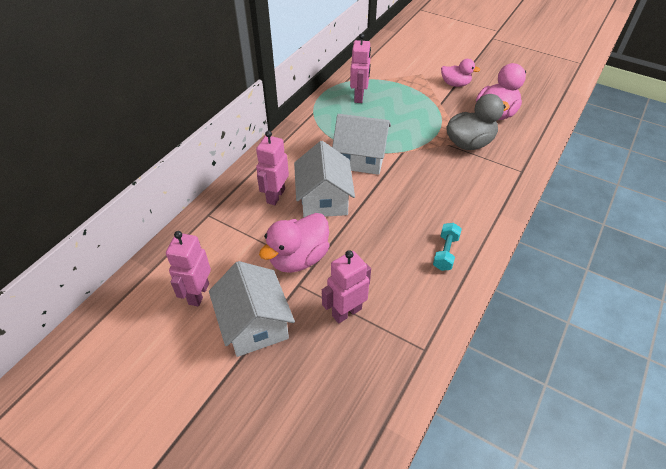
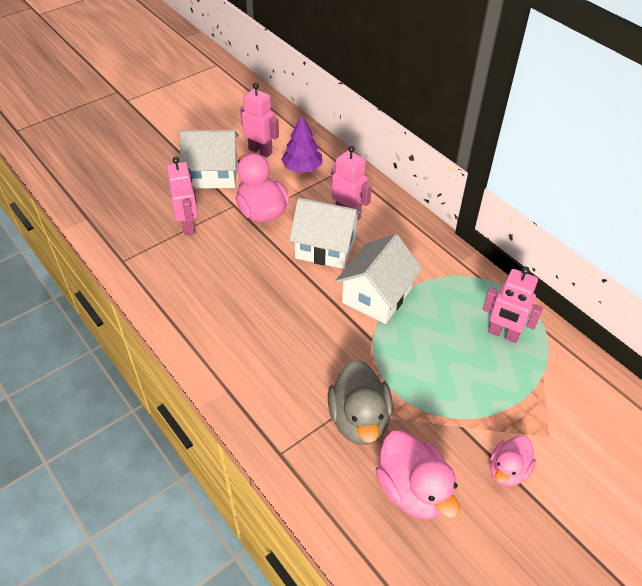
camera: 110 degrees right, 0 degrees up
turquoise dumbbell [433,223,462,271] -> none
none -> purple tree [281,114,322,173]

